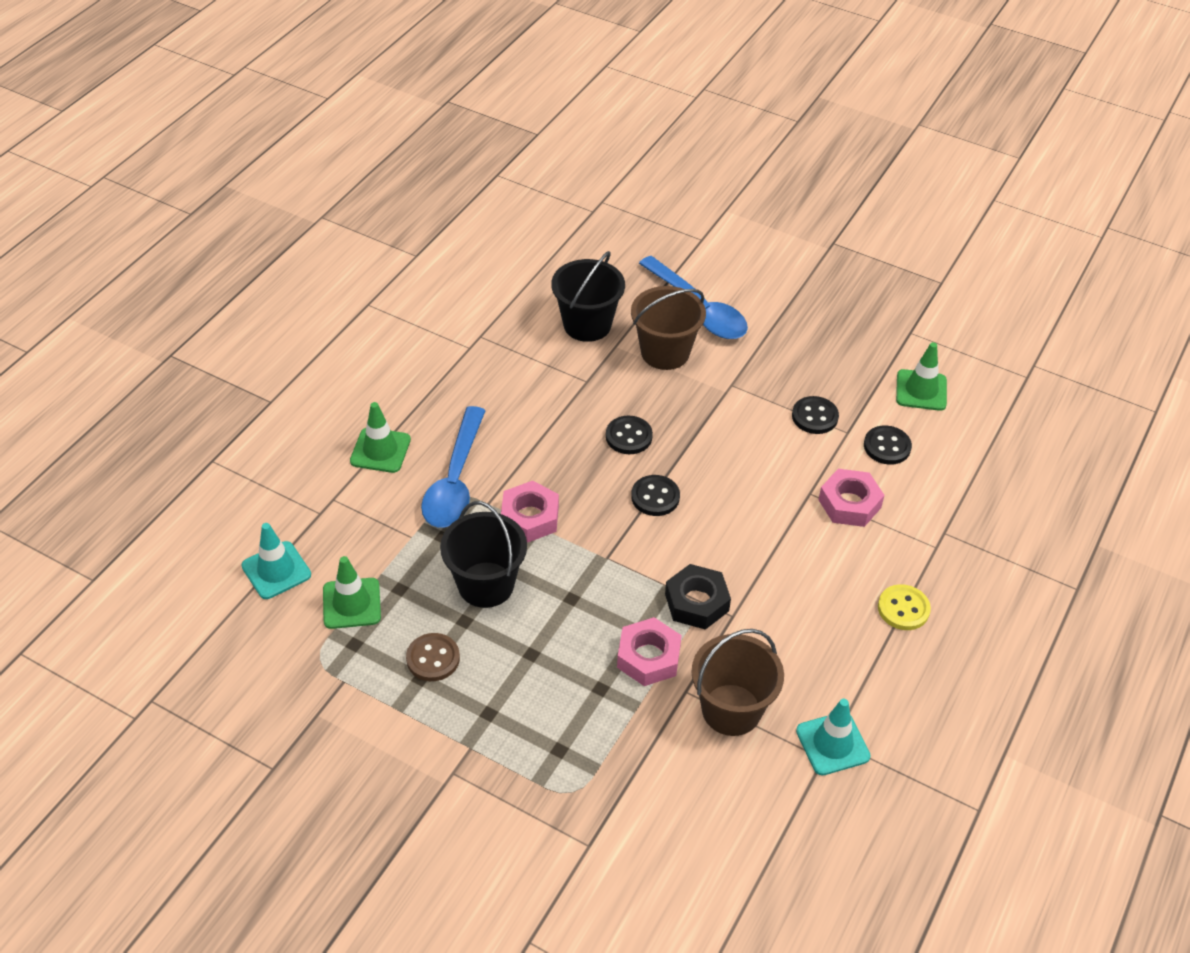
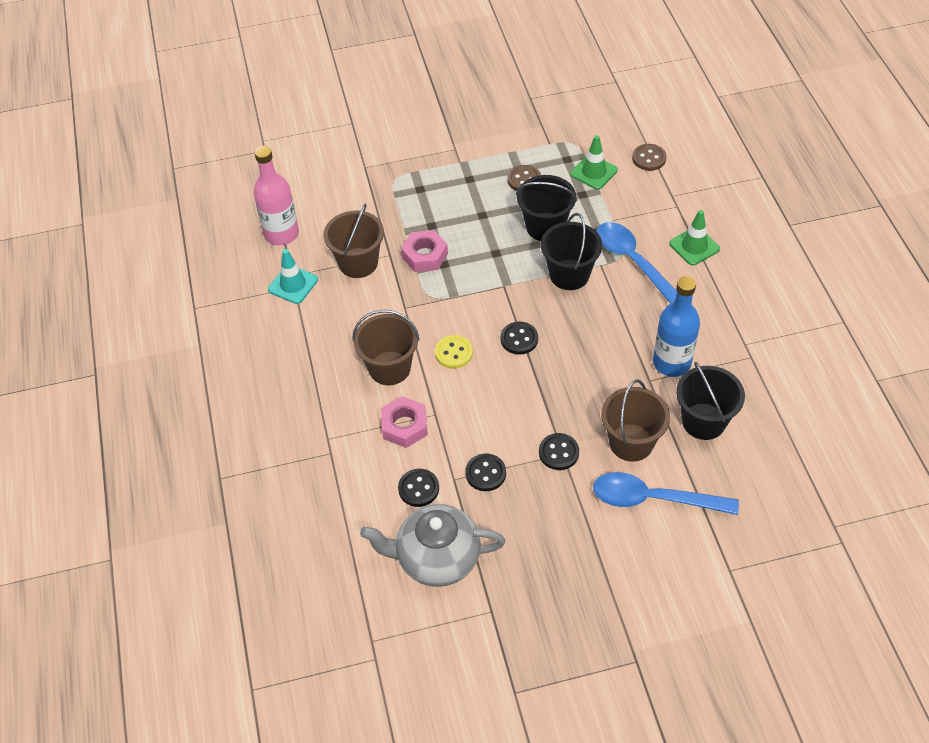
camera: 140 degrees right, 5 degrees up
turquoise traffic cone [241,523,311,599] -> brown button [632,144,666,171]
pink nut [501,481,559,543] -> black bucket [541,213,602,290]
black button [606,416,653,454] -> black button moved to [539,433,579,470]
black nut [665,564,731,630] -> none
yellow button [878,584,931,630] -> yellow button moved to [435,335,473,369]
green traffic cone [896,342,947,411] -> grey teapot [360,504,505,587]
none -> pink bottle [254,146,299,245]
none -> brown bucket [352,310,419,385]
none -> blue bottle [653,276,700,377]

